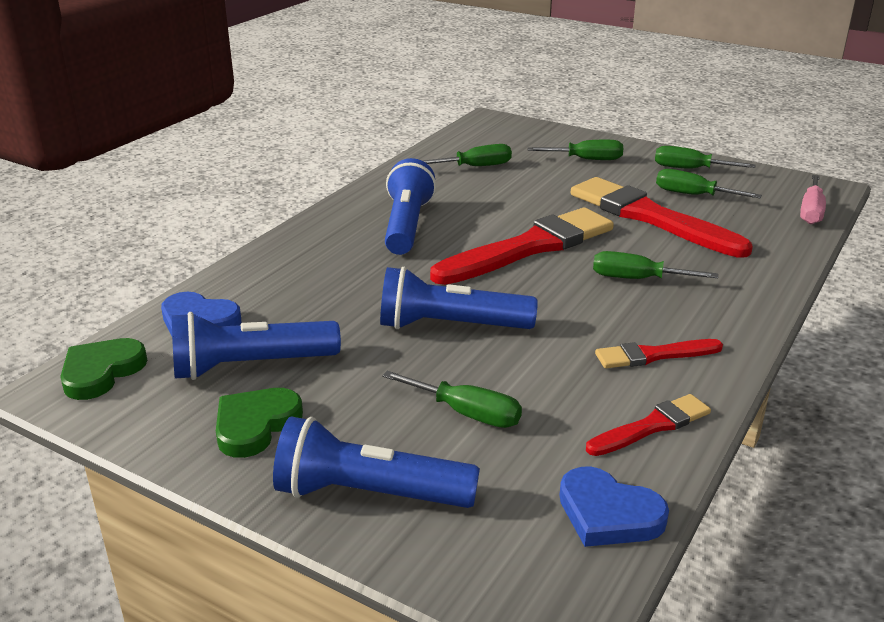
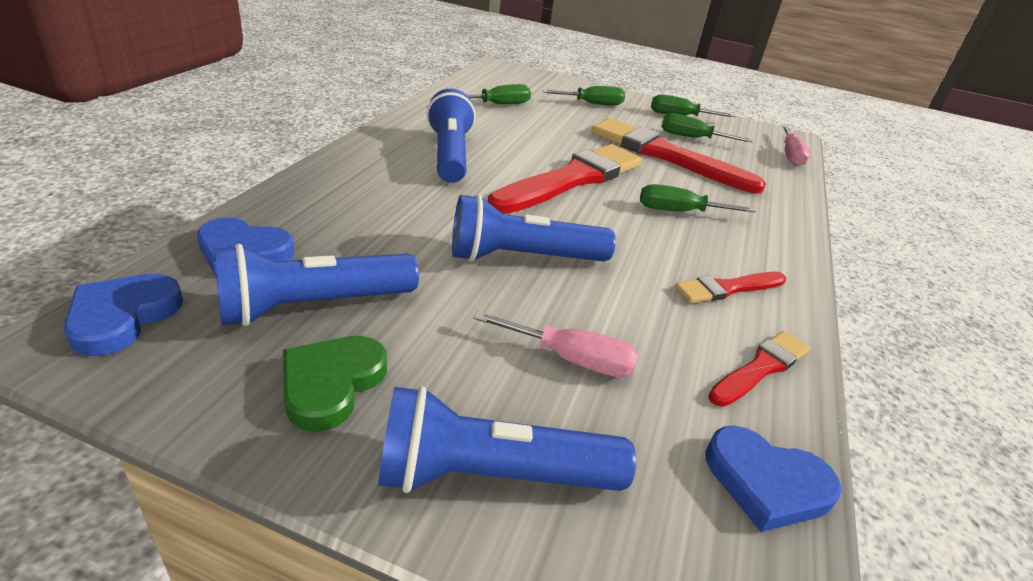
camera: 15 degrees left, 5 degrees up
green heart [60,338,147,400] -> blue heart [63,274,183,356]
green screwdriver [382,371,522,428] -> pink screwdriver [473,311,638,377]

